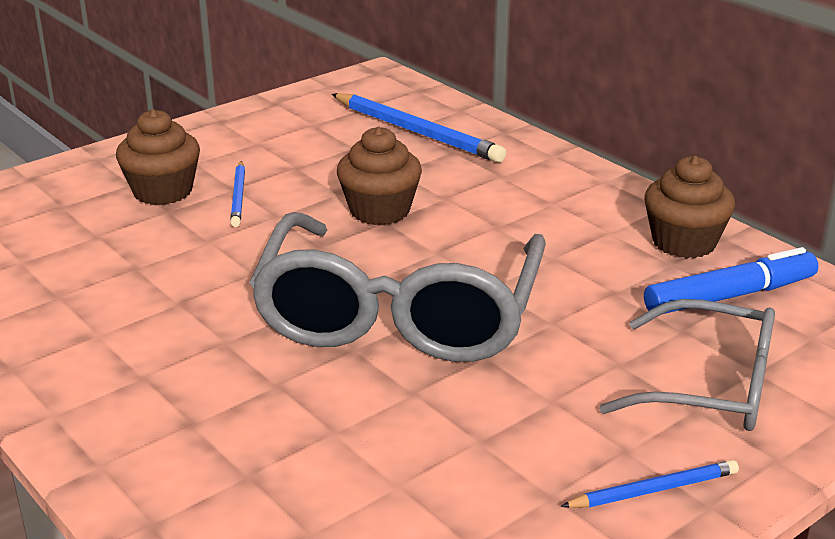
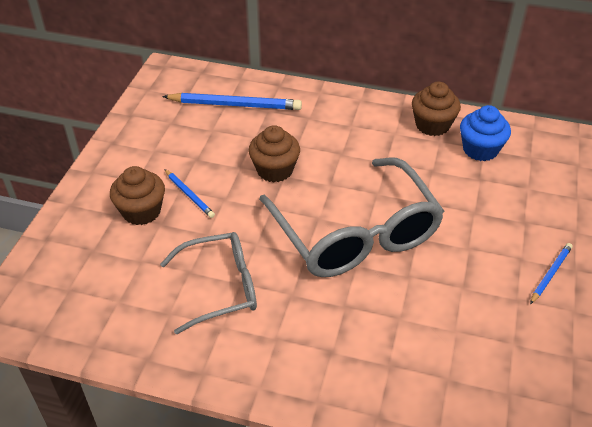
camera: 35 degrees left, 15 degrees up
grey glasses [599,299,775,431] -> grey glasses moved to [160,232,257,334]
blue marker [644,247,818,314] -> blue cupcake [460,105,511,161]

